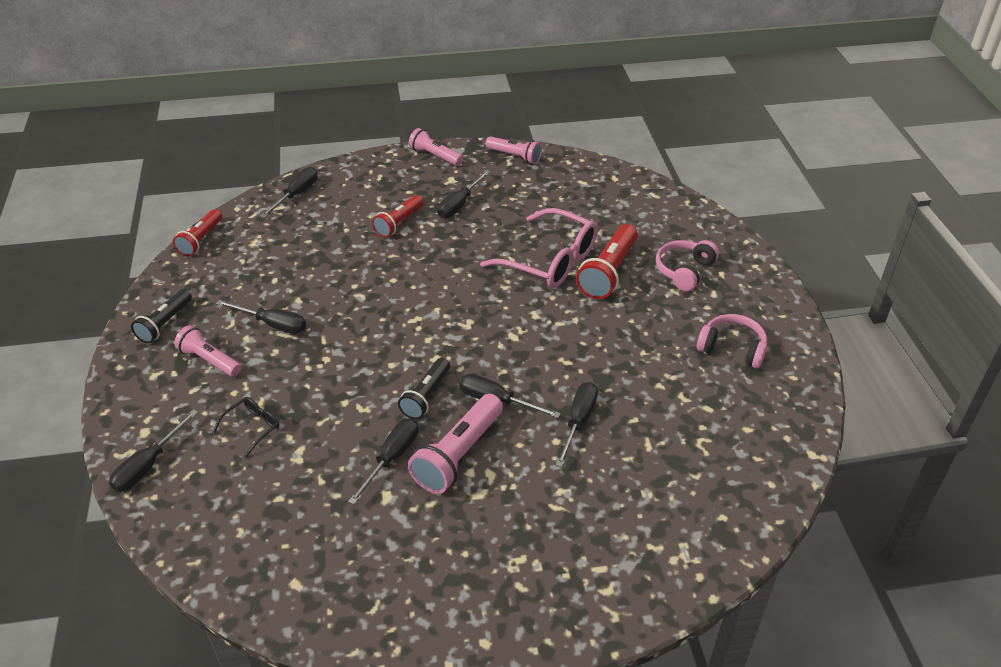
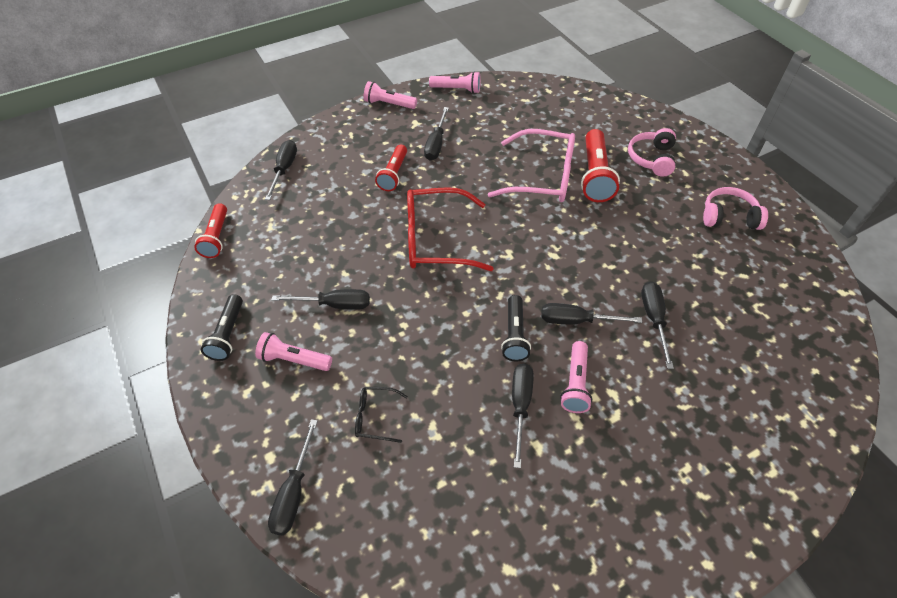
camera: 20 degrees left, 10 degrees up
black glasses [213,397,279,457] -> black glasses turned 105 degrees counterclockwise [355,387,408,443]
pink flashlight [408,394,503,494] -> pink flashlight [560,341,592,413], size x0.65
none -> red glasses [407,187,494,271]

